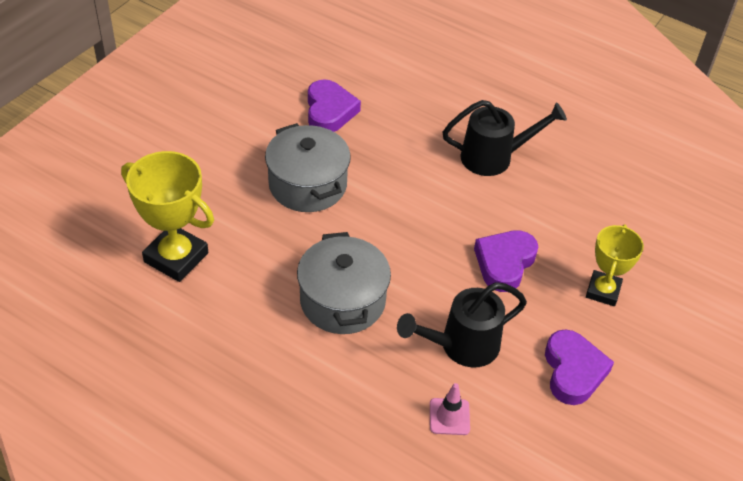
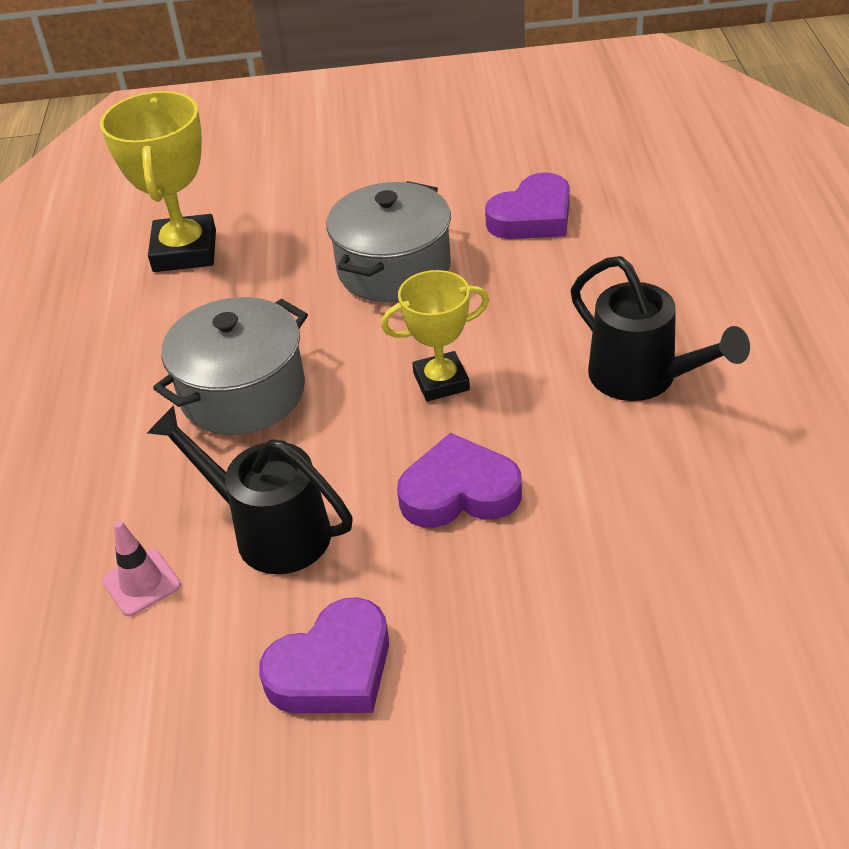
camera: 60 degrees right, 5 degrees down
yellow trophy [586,224,644,306] -> yellow trophy moved to [381,270,489,401]

